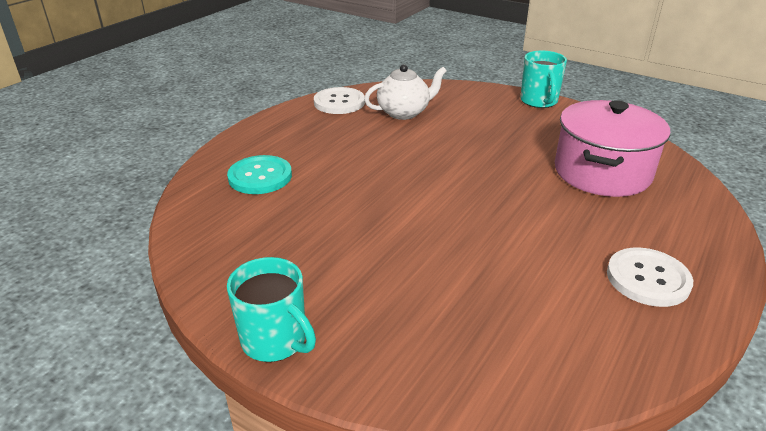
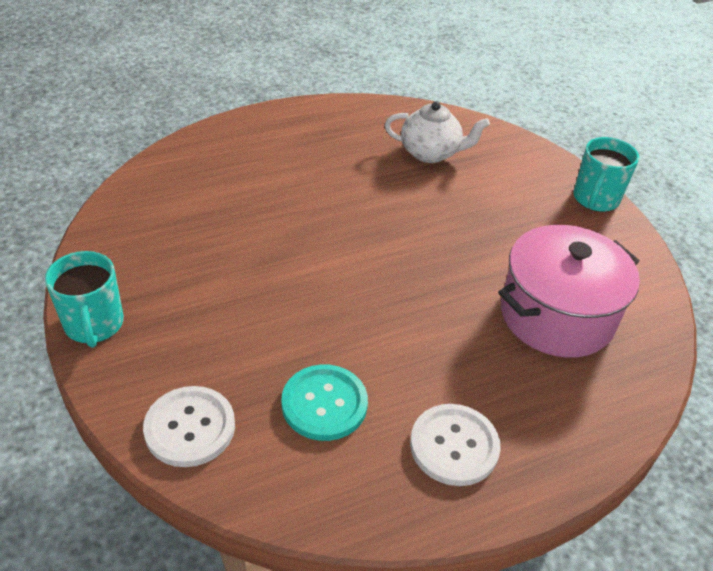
camera: 30 degrees right, 10 degrees up
turquoise button [227,155,292,194] -> turquoise button moved to [281,364,368,441]
white button [314,87,365,114] -> white button moved to [143,386,235,467]

